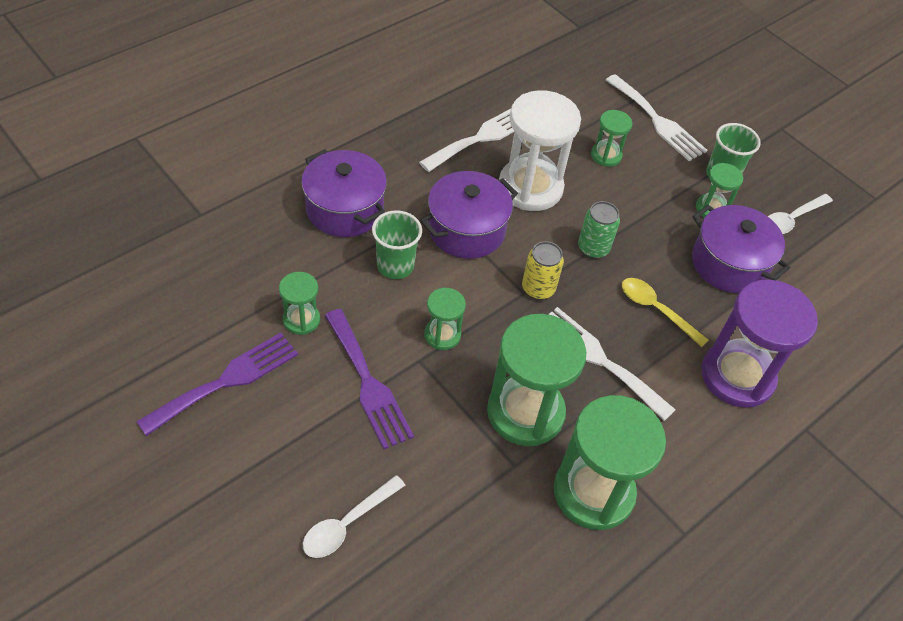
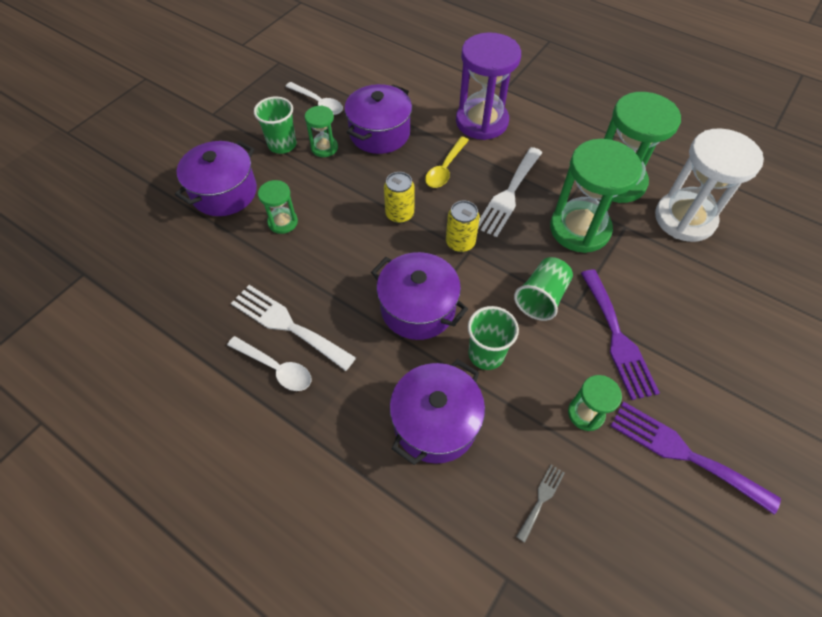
camera: 100 degrees left, 5 degrees up
white spoon [303,475,406,558] -> white spoon moved to [227,336,311,391]
purple fork [324,309,414,449] -> purple fork turned 120 degrees clockwise [581,269,660,400]
green hourglass [424,288,466,350] -> green cup [514,257,573,321]
white hourglass [499,90,581,211] -> white hourglass moved to [655,128,764,242]
green can [578,201,620,259] -> yellow can [384,172,415,224]
white fork [606,74,707,161] -> purple pot [175,141,257,216]
none -> grey fork [516,465,565,543]

